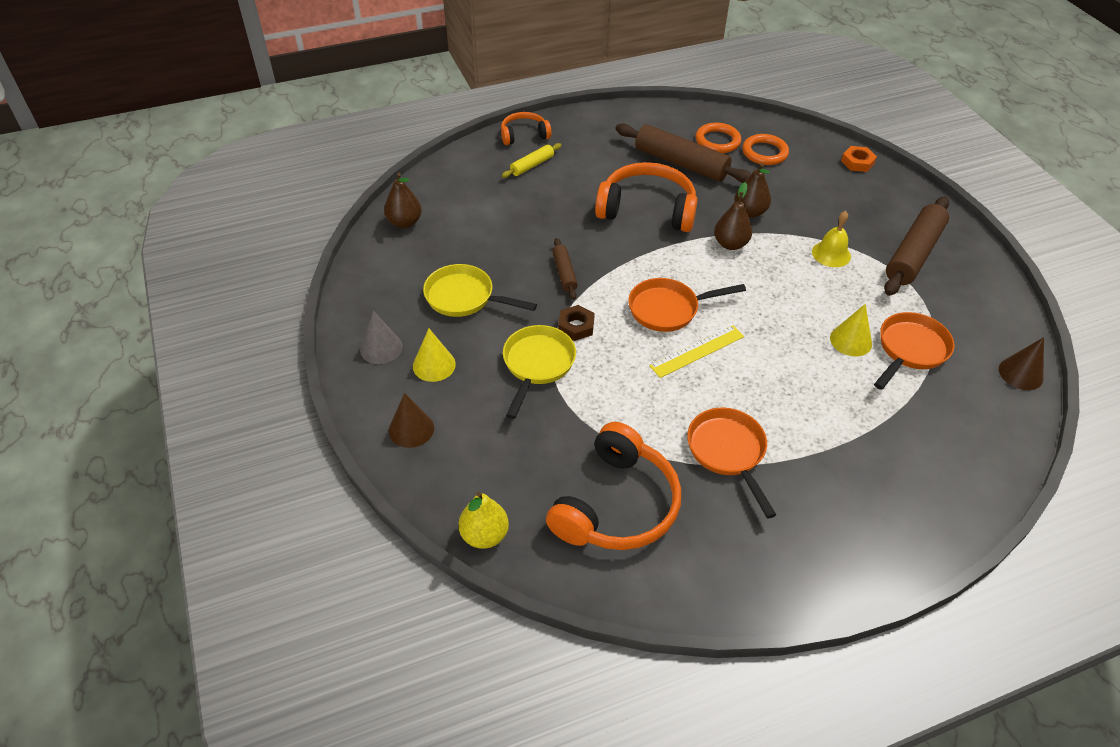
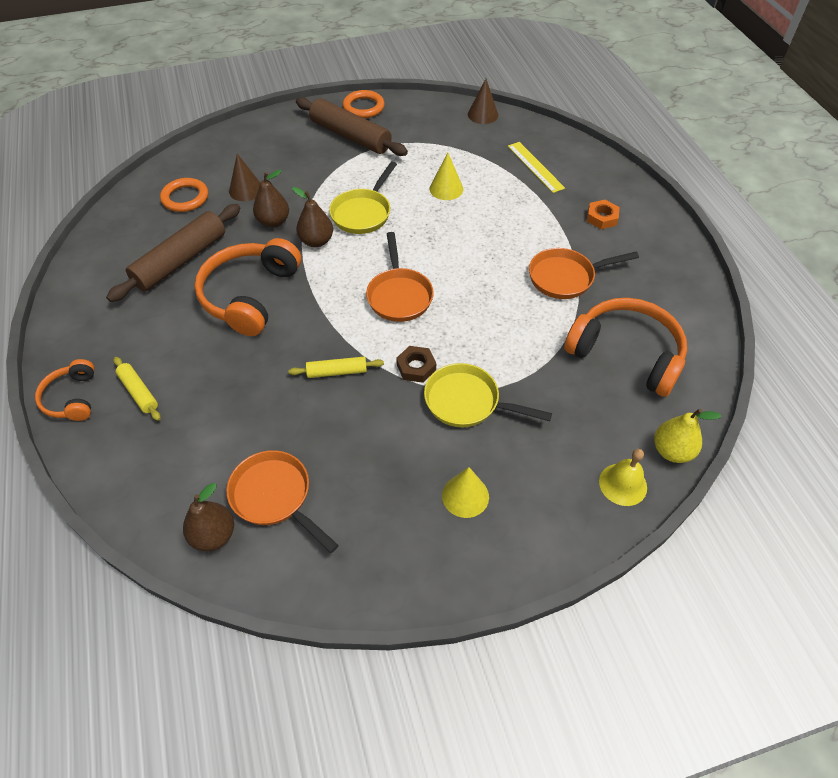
camera: 85 degrees left, 5 degrees up
grey cone [360,311,403,364] -> none
brown cone [389,393,434,448] -> brown cone moved to [229,154,260,201]
yellow pan [423,264,537,317] -> yellow pan moved to [329,162,397,234]
brown rolling pin [552,238,578,300] -> yellow rolling pin [288,357,384,378]
yellow ruler [649,325,744,378] -> yellow ruler moved to [508,142,565,193]
orange ring [696,123,741,153] -> orange ring moved to [343,90,385,118]
yellow bell [812,211,851,267] -> yellow bell moved to [599,449,647,506]
orange nut [841,146,877,172] -> orange nut moved to [587,200,620,229]
orange pan [874,312,954,390] -> orange pan moved to [227,450,339,553]

